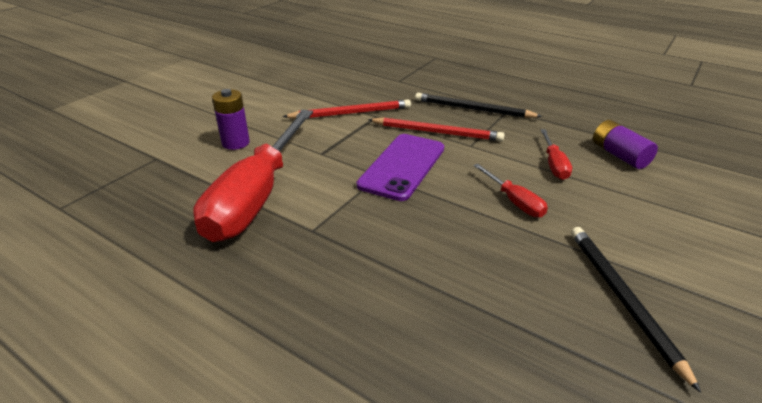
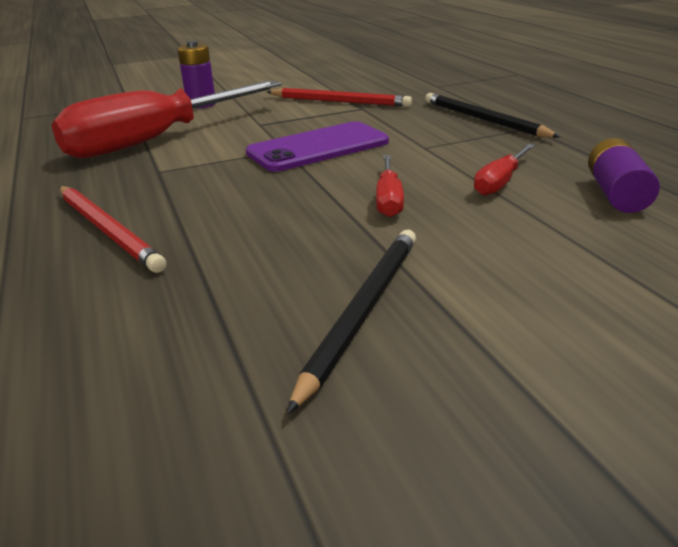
camera: 35 degrees right, 5 degrees down
red pencil [368,117,505,141] -> red pencil moved to [60,186,166,273]

